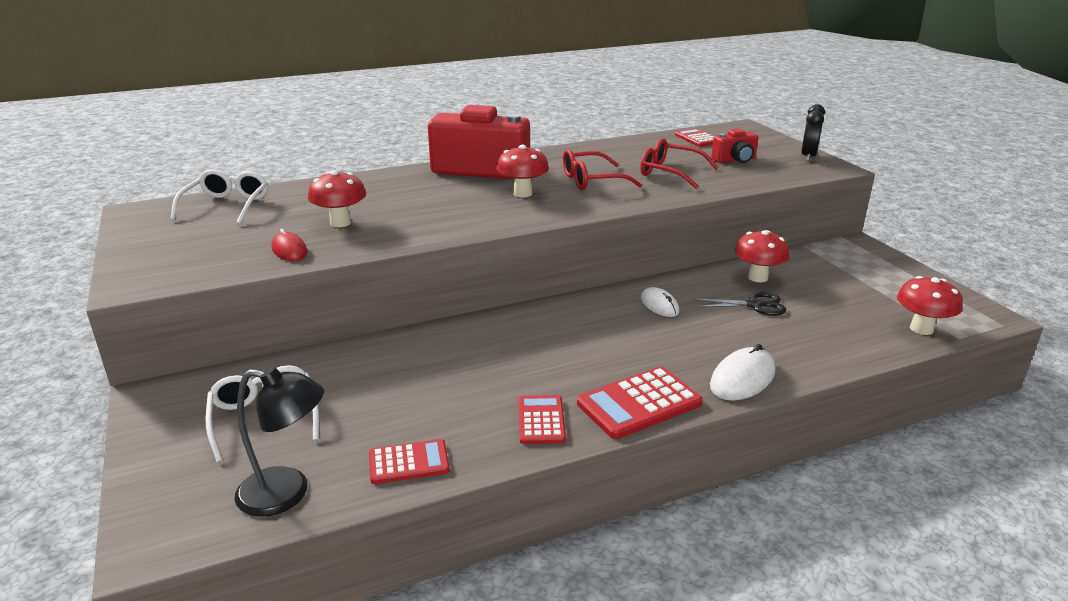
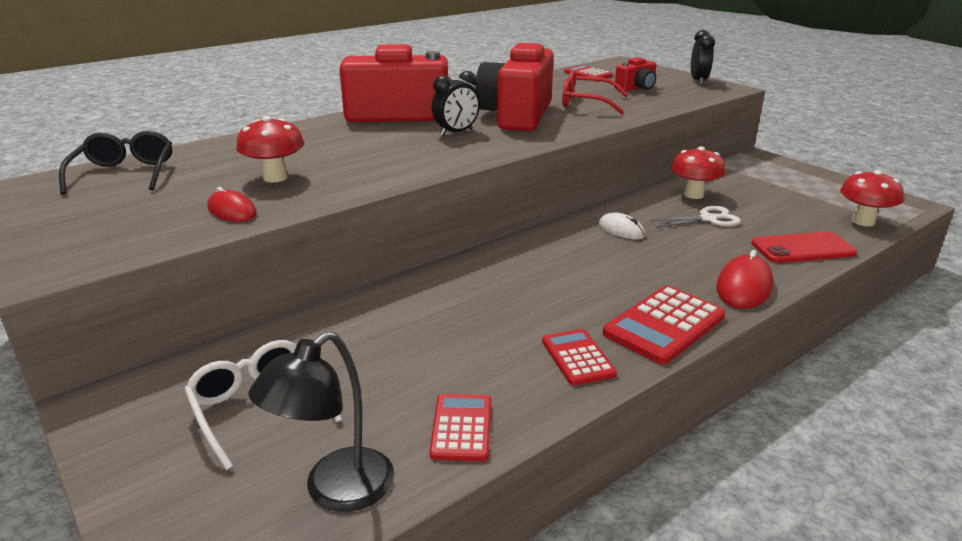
camera: 15 degrees left, 0 degrees up
white glasses [171,169,268,224] -> black glasses [59,131,172,195]
black lamp [234,366,324,517] -> black lamp turned 135 degrees clockwise [248,331,394,512]
red calculator [369,439,450,484] -> red calculator turned 60 degrees counterclockwise [429,394,491,461]
red mushroom [496,145,549,197] -> black clock [432,71,480,136]
red glasses [563,149,642,190] -> red camera [475,43,554,131]
black scissors [693,292,786,316] -> white scissors [650,206,741,228]
white mouse [710,344,775,400] -> red mouse [716,250,773,309]
none -> red phone [751,232,857,263]

